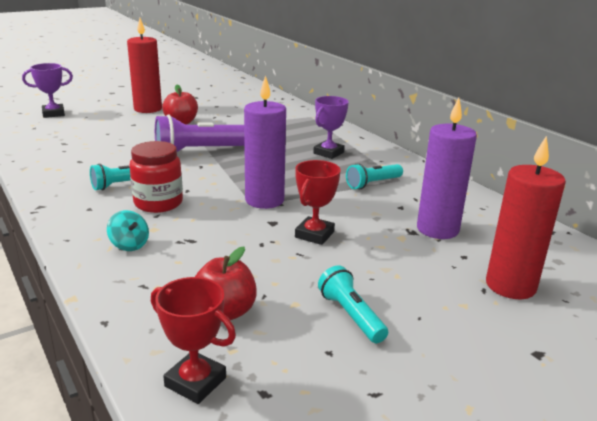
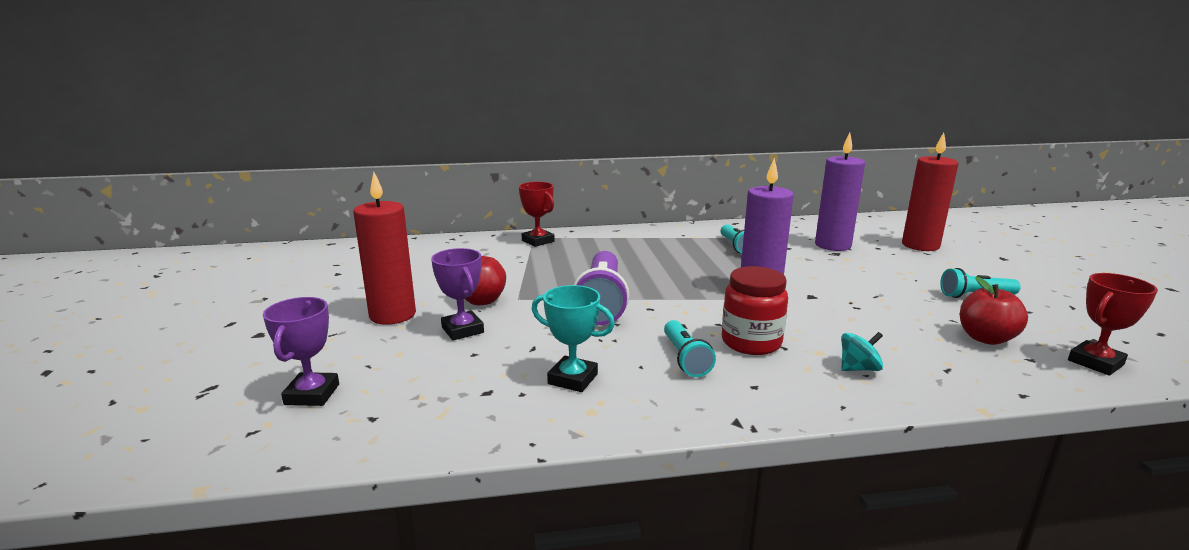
camera: 65 degrees left, 5 degrees down
red trophy [295,160,341,245] -> red trophy moved to [519,182,555,247]
purple trophy [313,96,349,159] -> purple trophy moved to [431,248,484,340]
none -> turquoise trophy [532,285,615,392]

